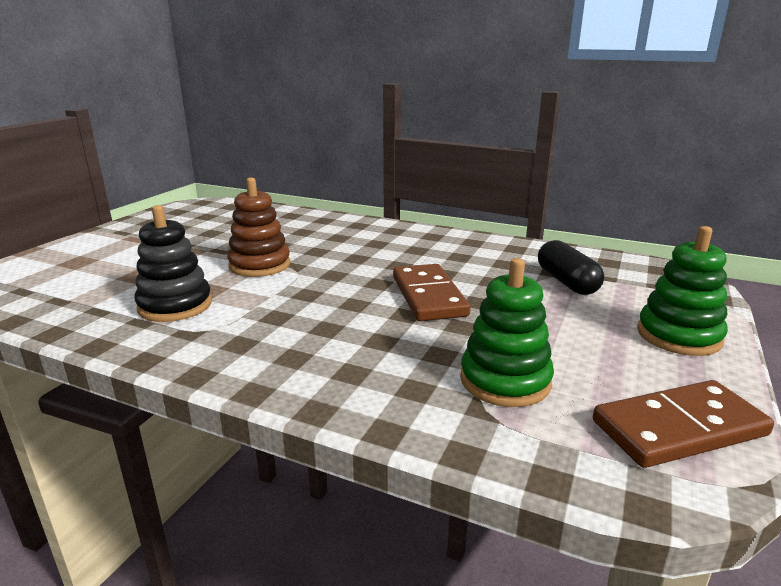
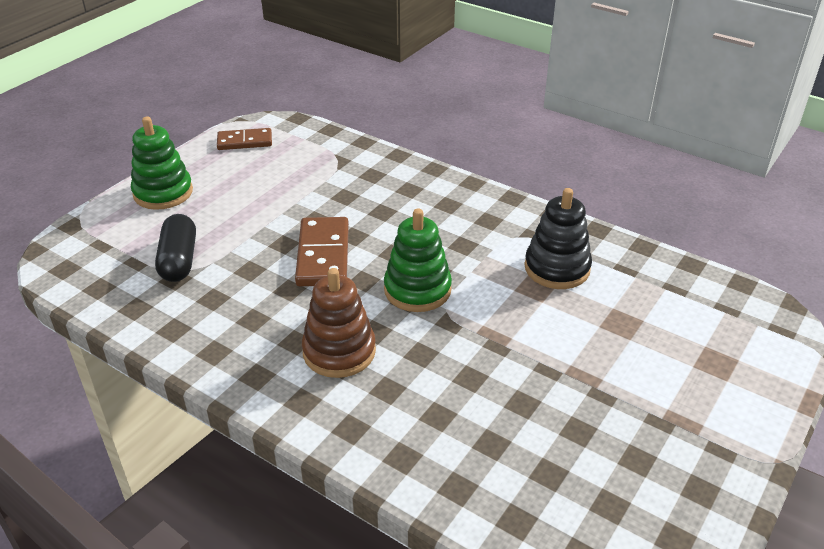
camera: 170 degrees left, 15 degrees up
brown stacking toy [227,177,291,277] -> brown stacking toy moved to [302,268,376,378]
green stacking toy [460,258,554,407] -> green stacking toy moved to [384,208,452,312]
brown domino [593,380,774,468] -> brown domino [217,128,272,150], size x0.65

